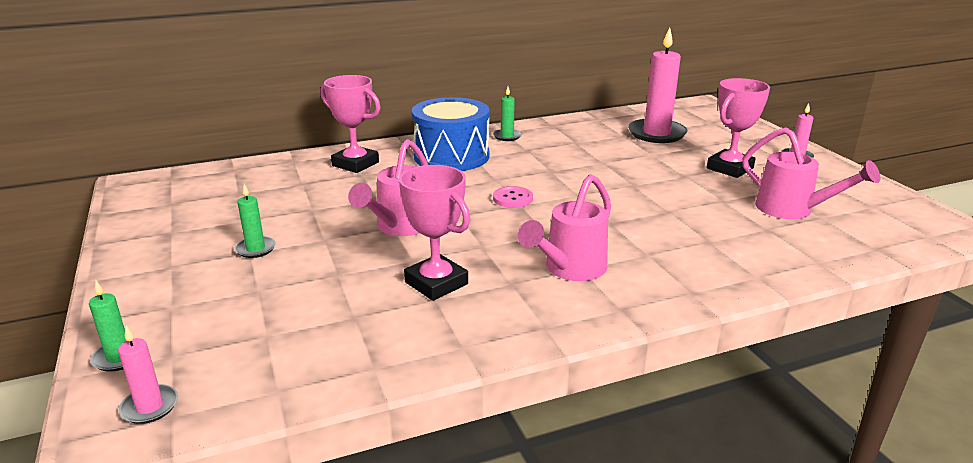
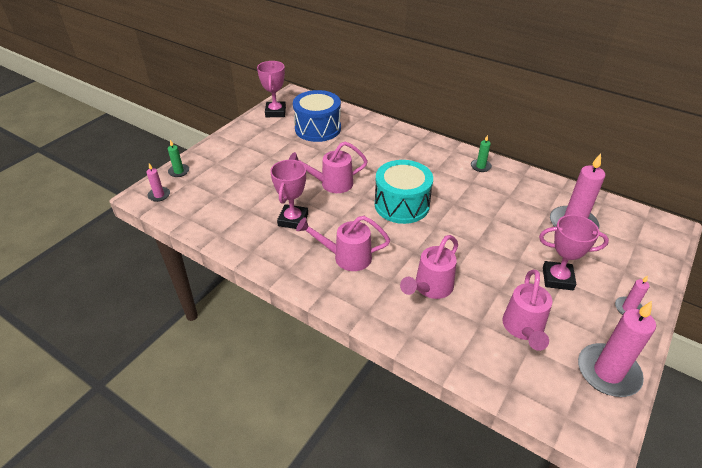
camera: 55 degrees right, 15 degrees up
green candle [234,184,276,258] -> none
pink trophy [320,75,381,173] -> pink trophy moved to [257,61,286,117]
blue drum [412,97,490,171] -> blue drum moved to [293,90,341,142]
pink button [493,186,533,208] -> turquoise drum [375,160,433,224]
none -> pink watering can [400,235,458,299]
none -> pink candle [578,301,656,397]

